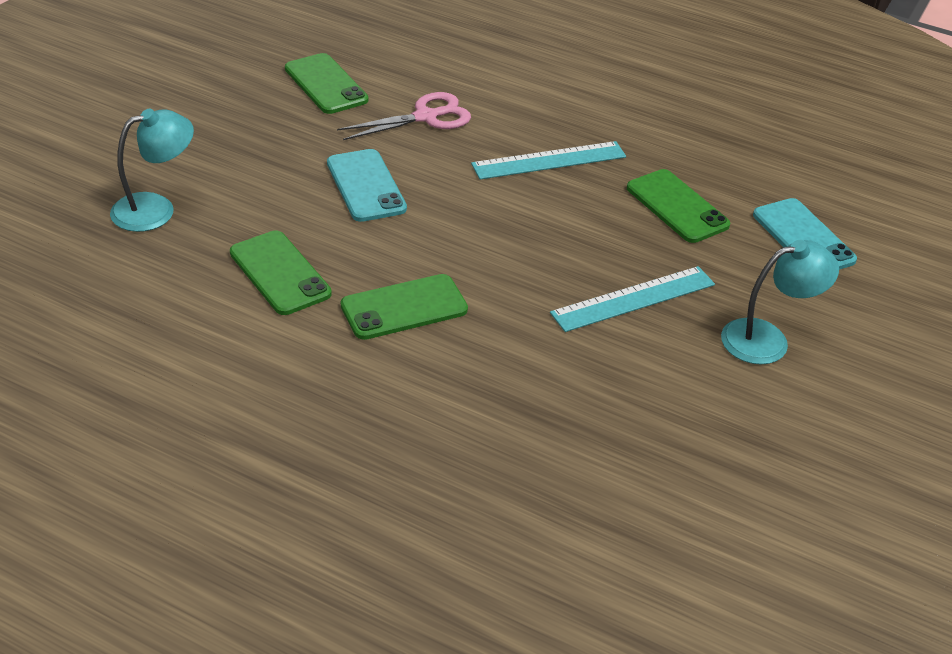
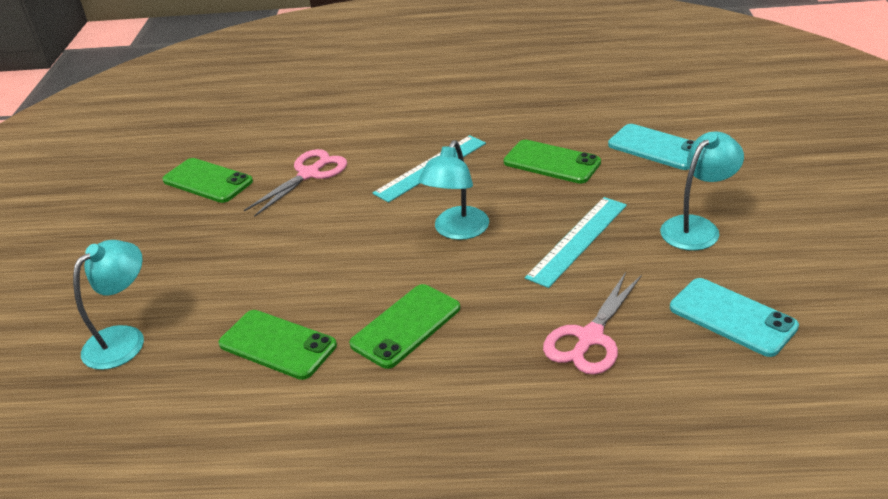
camera: 20 degrees left, 5 degrees down
turquoise phone [327,149,407,222] -> turquoise phone moved to [670,278,799,357]
none -> turquoise lamp [418,140,489,240]
none -> pink scissors [543,272,642,375]

